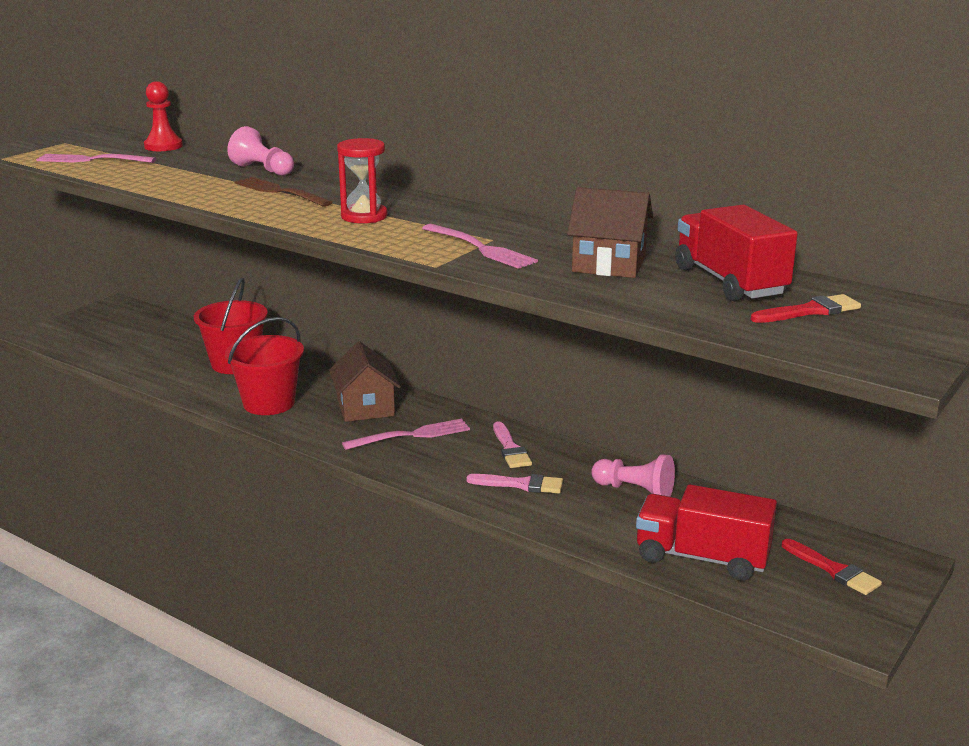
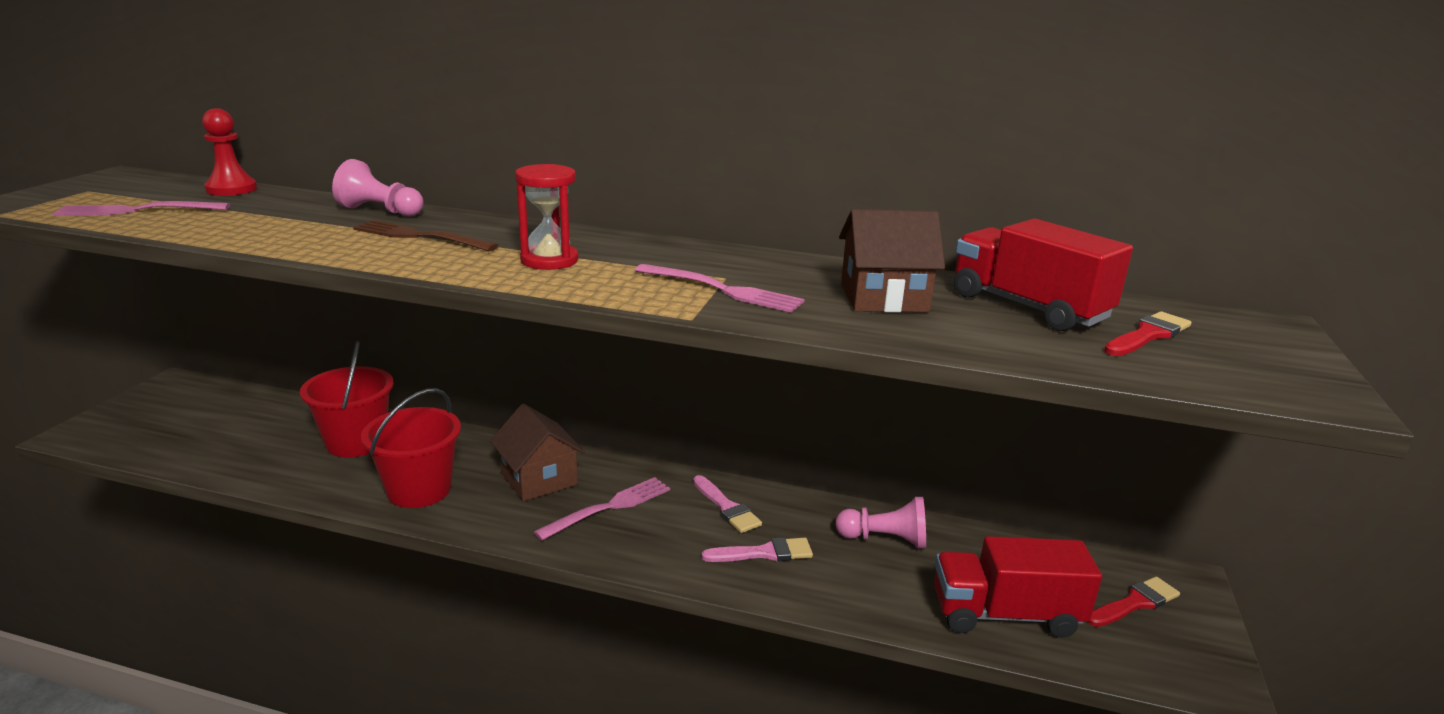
camera: 20 degrees left, 0 degrees up
red brush [782,539,882,595] -> red brush turned 60 degrees counterclockwise [1087,576,1180,627]

